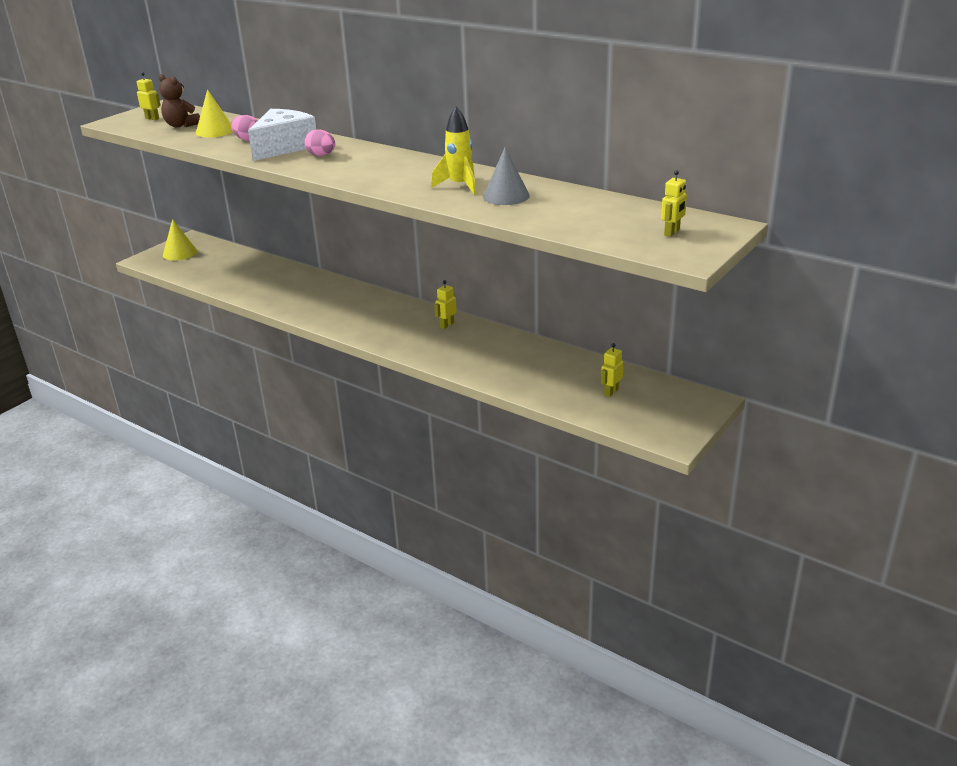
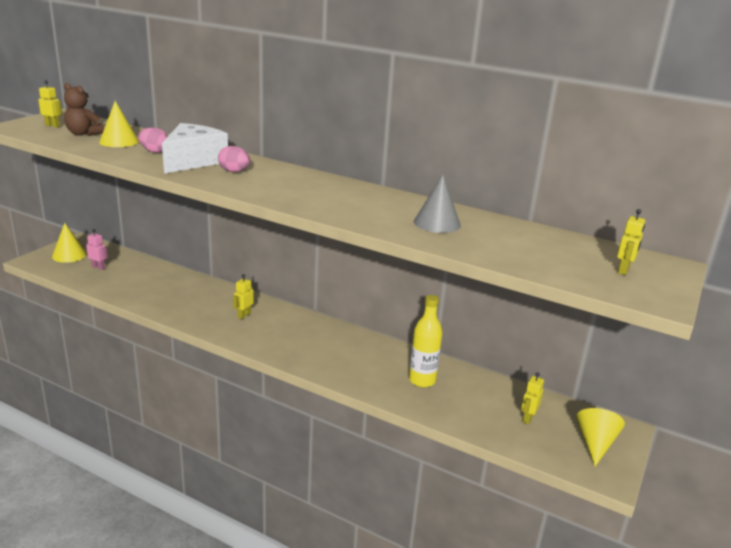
camera: 10 degrees left, 5 degrees down
yellow rocket [431,107,476,195] -> none
yellow robot [434,280,457,329] -> yellow robot moved to [233,274,254,319]
none -> pink robot [86,229,108,270]
none -> yellow bottle [409,295,442,387]
none -> yellow cone [576,408,625,466]

